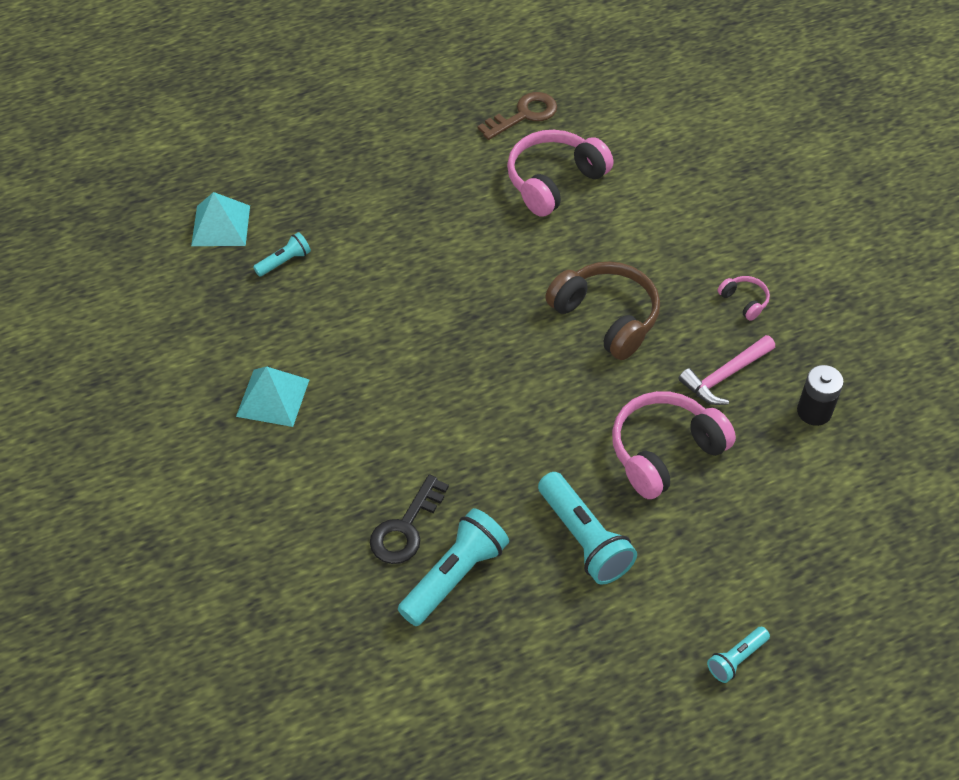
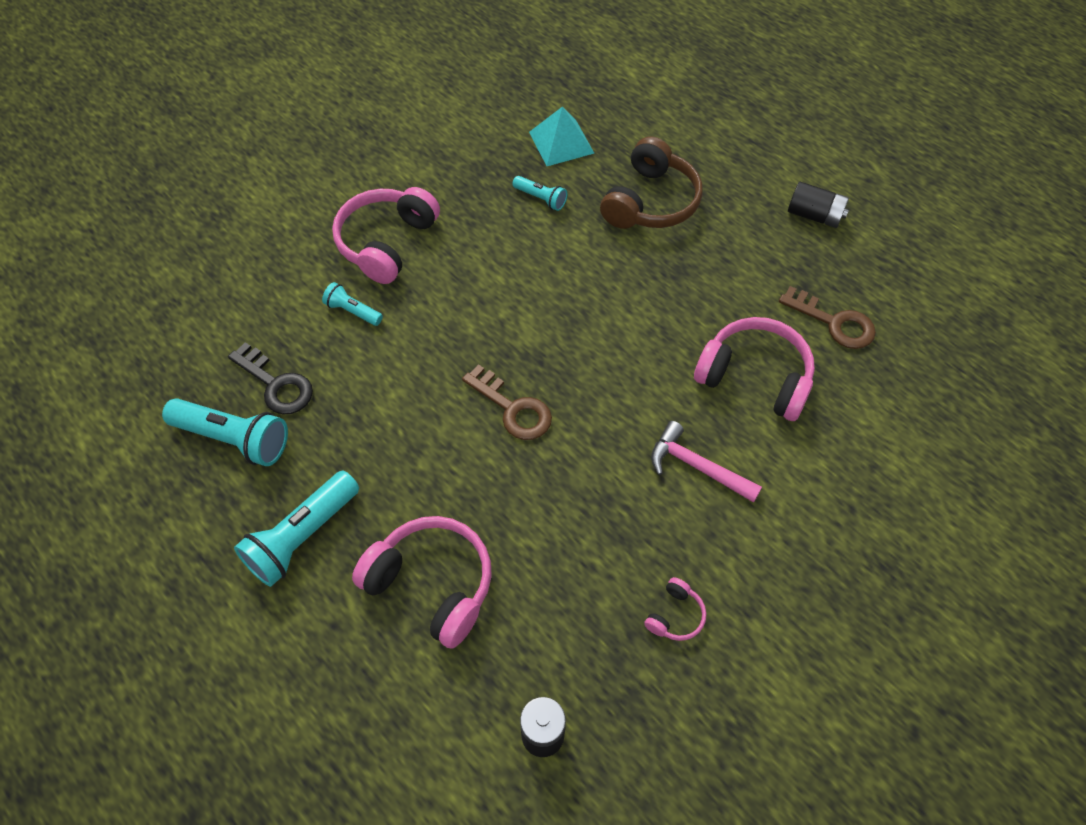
camera: 70 degrees right, 5 degrees up
turquoise pyramid [236,366,310,427] -> pink headphones [332,187,440,284]
black key [370,474,449,564] -> black key turned 150 degrees counterclockwise [228,342,313,414]
brown headphones [545,261,660,360] -> brown headphones moved to [600,137,703,229]
pink hammer [678,335,775,405] -> pink hammer moved to [651,421,762,503]
turquoise flashlight [707,627,770,683] -> turquoise flashlight moved to [322,282,383,326]
none -> brown key [462,364,552,440]
none -> black battery [788,182,849,228]

